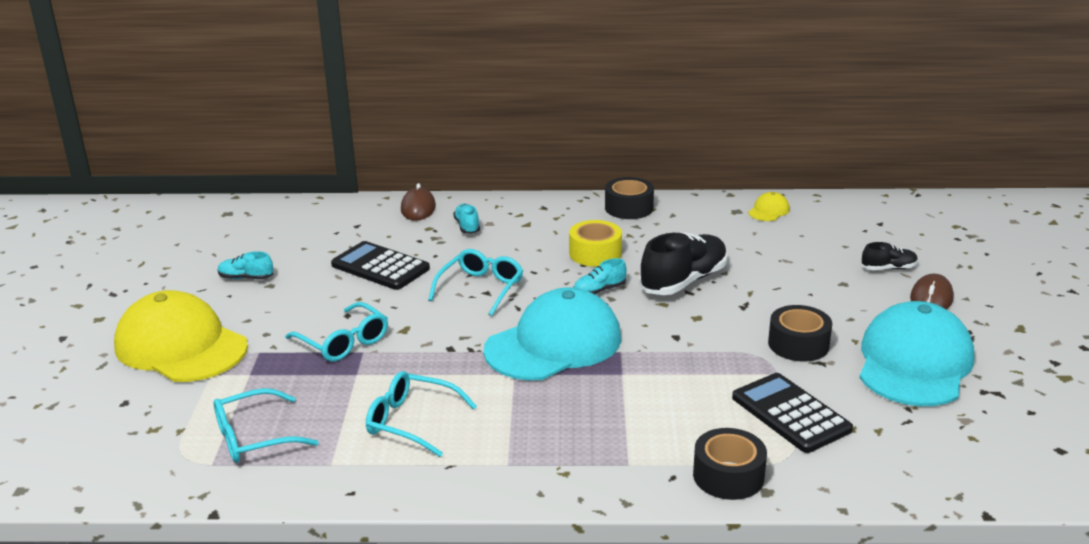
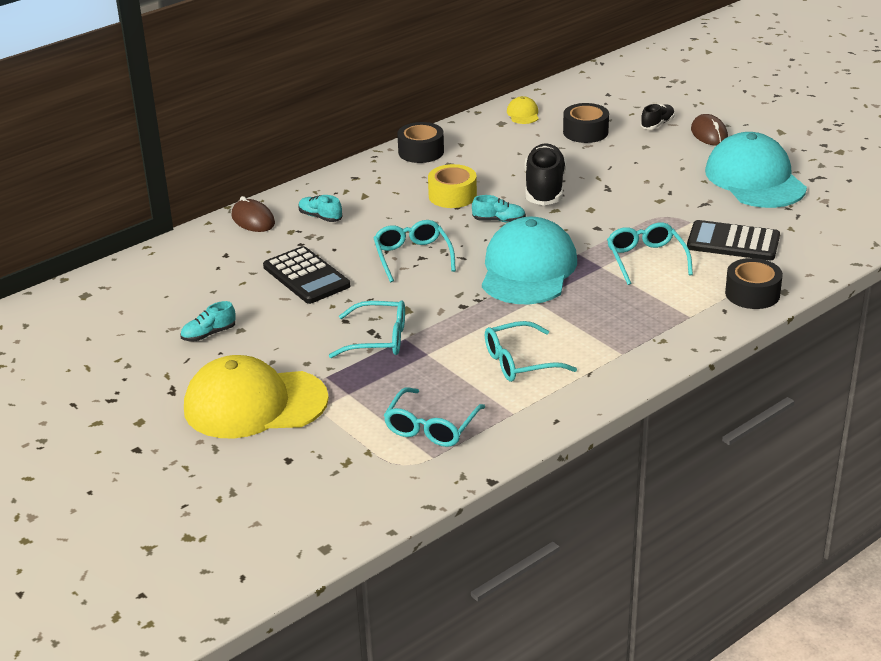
camera: 40 degrees left, 5 degrees up
black calculator [331,241,430,290] -> black calculator turned 120 degrees counterclockwise [263,246,350,304]
turquoise shoe [573,258,627,294] -> turquoise shoe turned 105 degrees counterclockwise [472,195,526,223]
black tape [768,305,832,362] -> black tape moved to [563,103,609,143]
none -> turquoise glasses [607,222,693,285]

